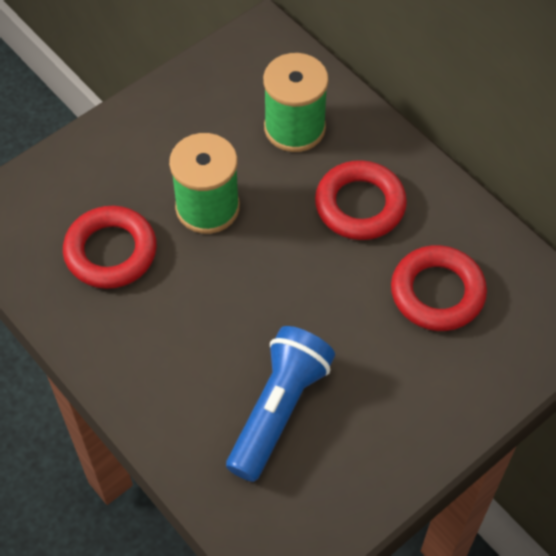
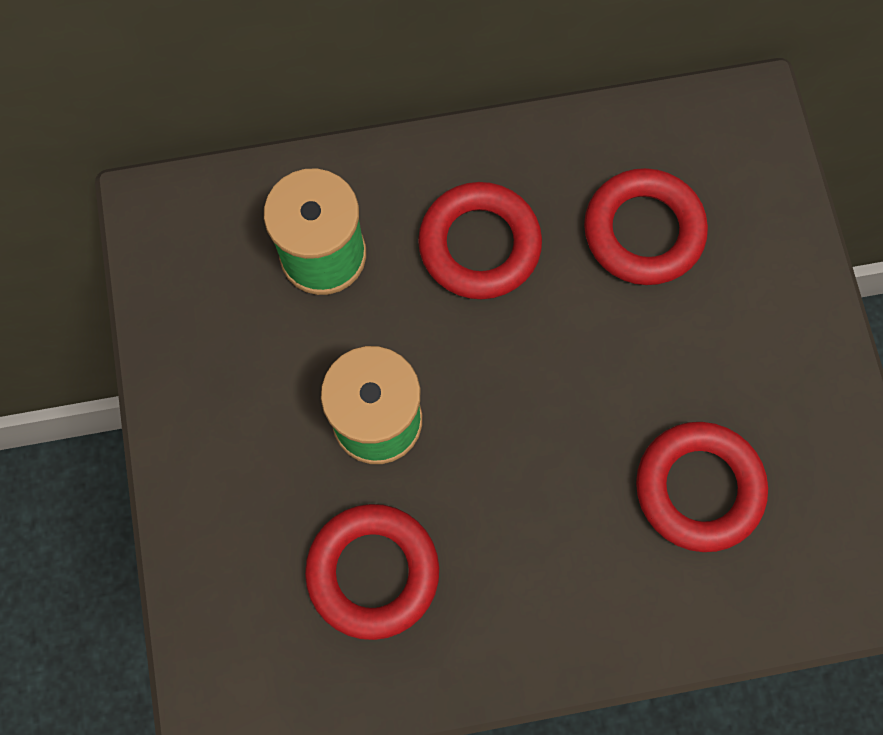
camera: 60 degrees left, 15 degrees up
blue flashlight [226,326,335,482] -> red ring [636,422,768,552]

